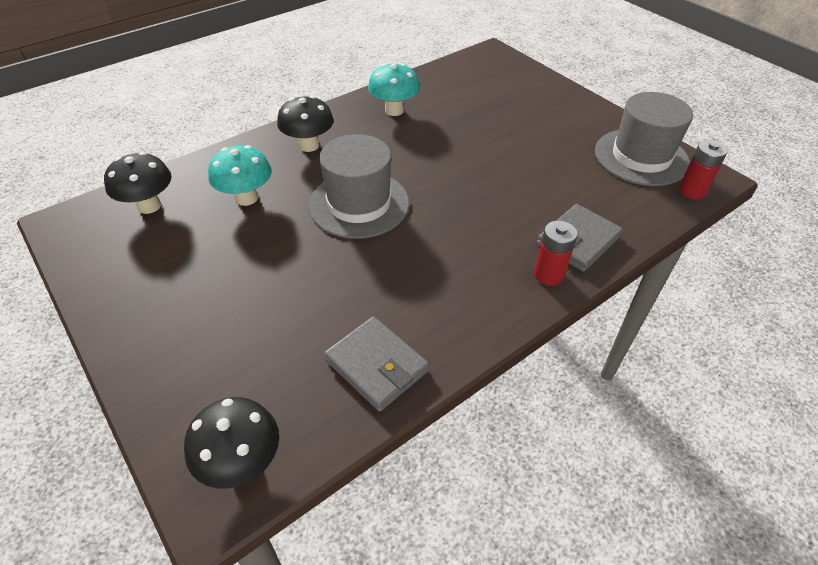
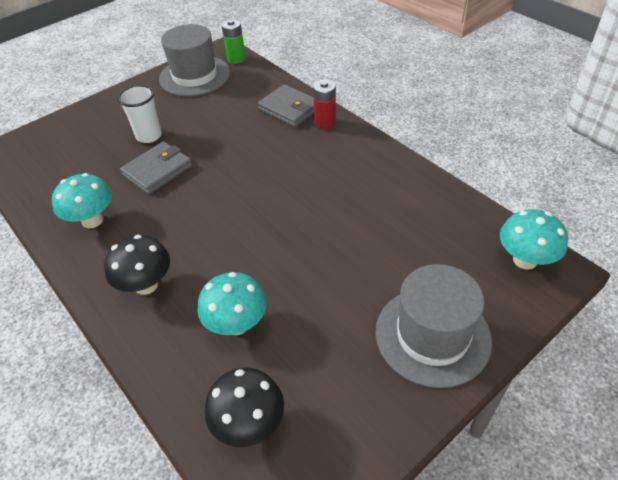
camera: 90 degrees left, 0 degrees up
black mushroom [184,397,279,488] -> turquoise mushroom [500,209,568,270]
grey hat [309,134,409,239] -> grey hat moved to [376,264,492,388]
grey wallet [324,316,429,412] -> grey wallet moved to [120,141,192,194]
red battery [679,140,728,200] -> green battery [222,19,246,64]
none -> white cup [117,85,162,143]

